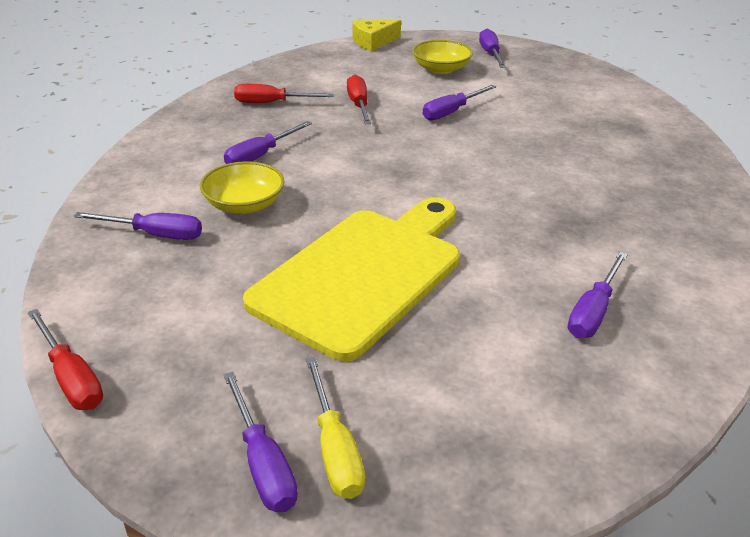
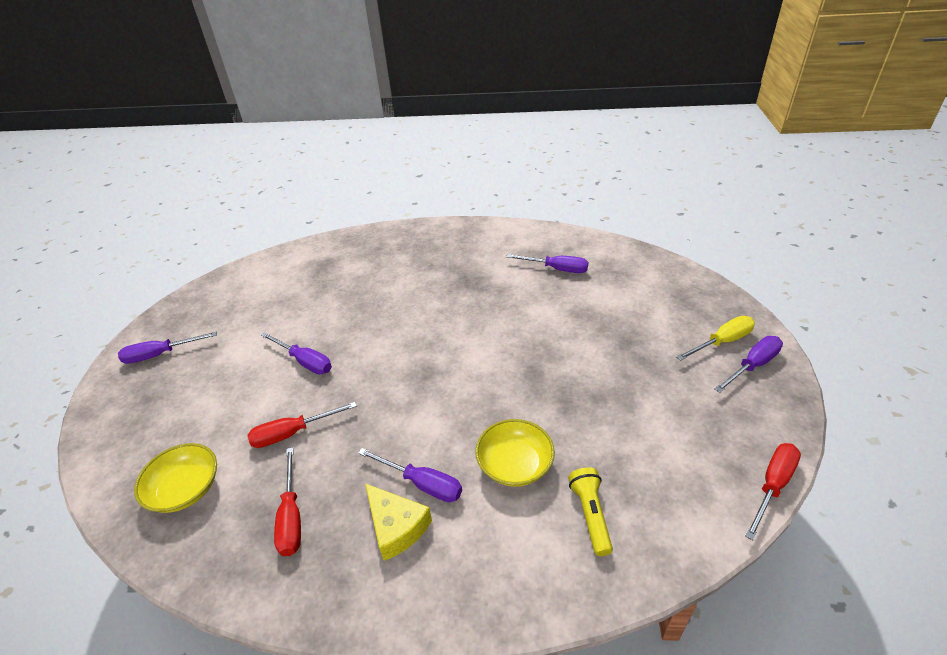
camera: 100 degrees left, 5 degrees up
purple screwdriver [74,212,202,240] -> yellow flashlight [568,467,613,556]
yellow cutting board [243,197,460,361] -> none
yellow cheese [352,20,401,51] -> yellow cheese moved to [365,483,432,561]
yellow bowl [412,40,473,74] -> yellow bowl moved to [134,443,217,513]

